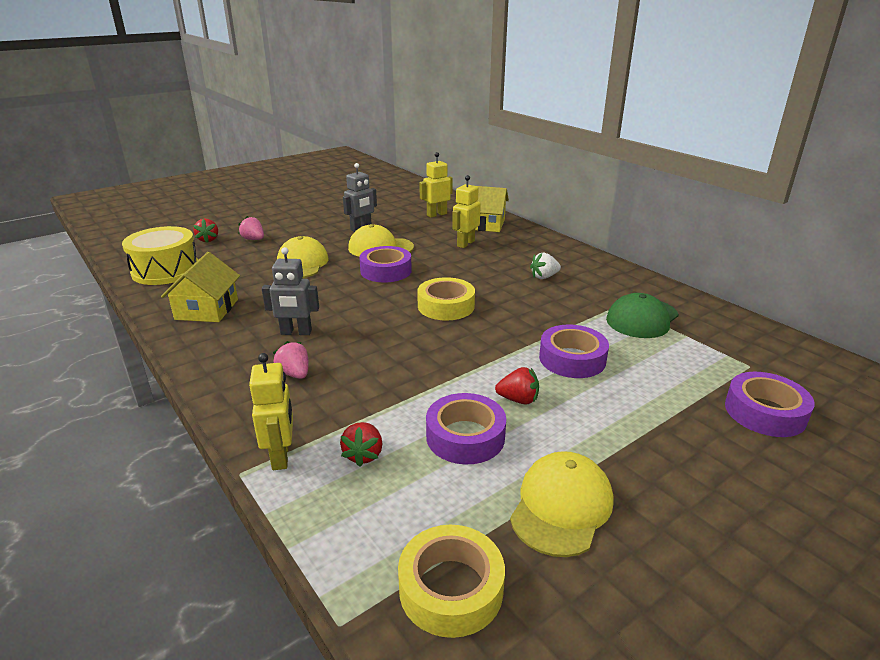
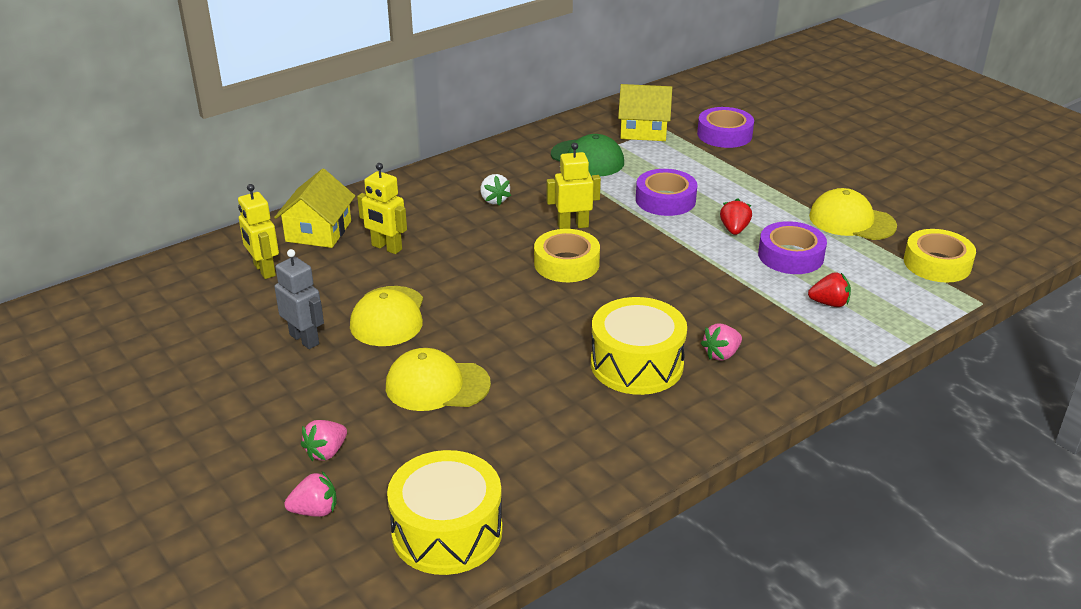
camera: 90 degrees left, 5 degrees up
yellow house [161,252,240,322] -> yellow house moved to [618,84,672,141]
red strawberry [193,219,218,243] -> pink strawberry [284,471,336,517]
yellow robot [249,353,293,470] -> yellow robot moved to [546,143,601,229]
grey robot [262,247,319,335] -> yellow drum [591,297,687,395]
purple tape [359,246,412,282] -> none

